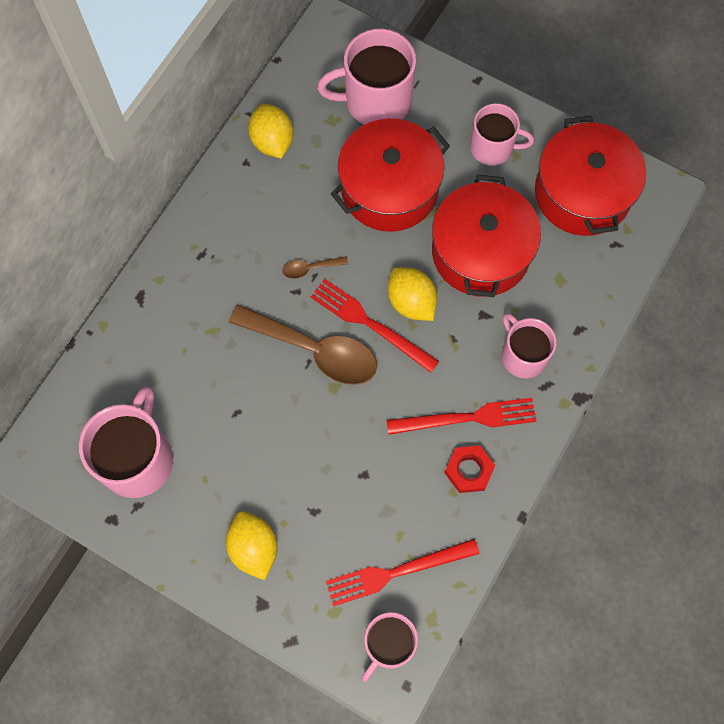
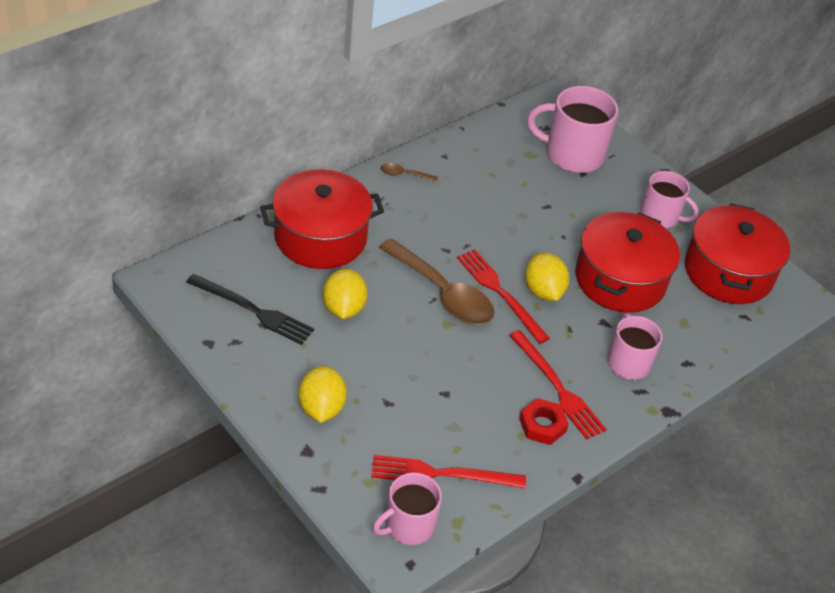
camera: 15 degrees right, 25 degrees down
pink mug [79,386,173,498] -> black fork [186,274,314,345]
yellow lemon [248,103,293,159] -> yellow lemon moved to [323,269,368,319]
brown spoon [282,256,348,279] -> brown spoon moved to [381,163,438,182]
red pot [331,118,450,232] -> red pot moved to [260,169,384,269]
red fork [387,398,536,435] -> red fork turned 45 degrees clockwise [509,330,607,439]

